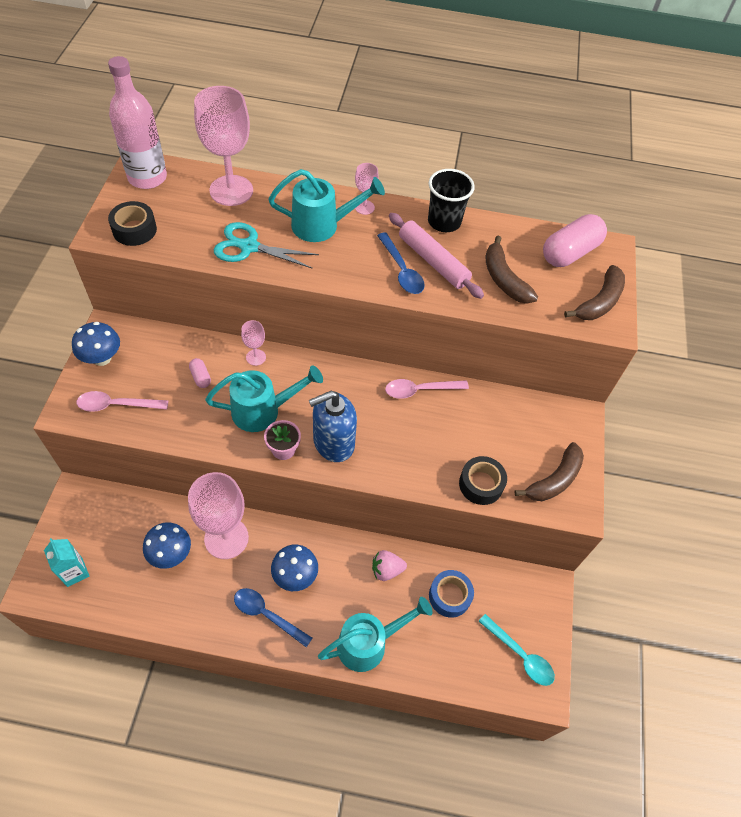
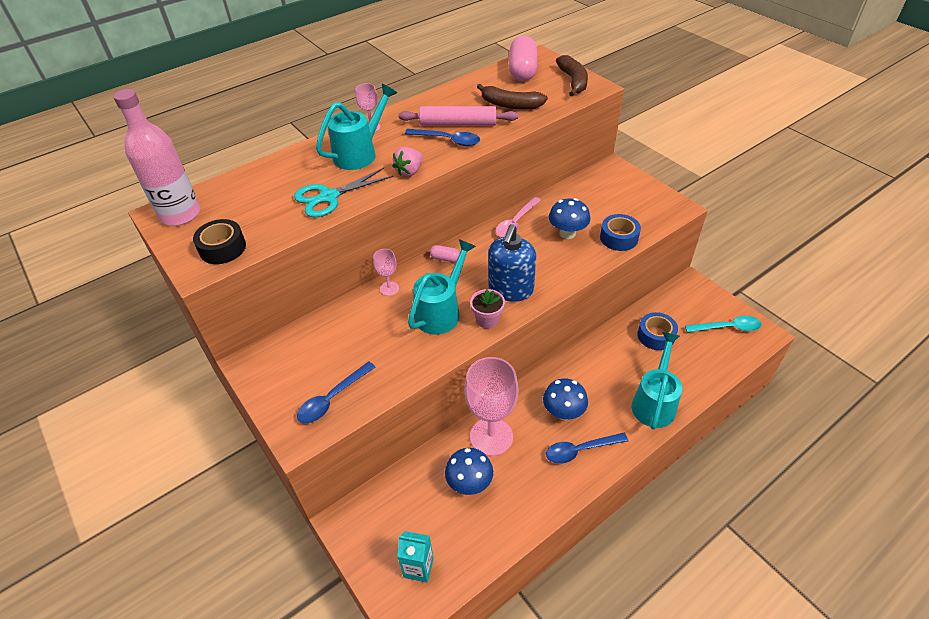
camera: 40 degrees left, 10 degrees down
blue mushroom [72,322,120,366] -> blue mushroom moved to [549,198,590,239]
pink spoon [77,391,168,412] -> blue spoon [297,361,375,424]
pink capsule [189,358,211,388] -> pink capsule moved to [430,245,460,262]
pink goblet [194,86,253,206] -> none
pink strawberry [372,550,407,581] -> pink strawberry moved to [392,147,423,177]
black cup [428,169,475,232] -> none
black tape [459,456,507,505] -> blue tape [600,214,641,251]
brown banana [514,442,584,501] -> none

